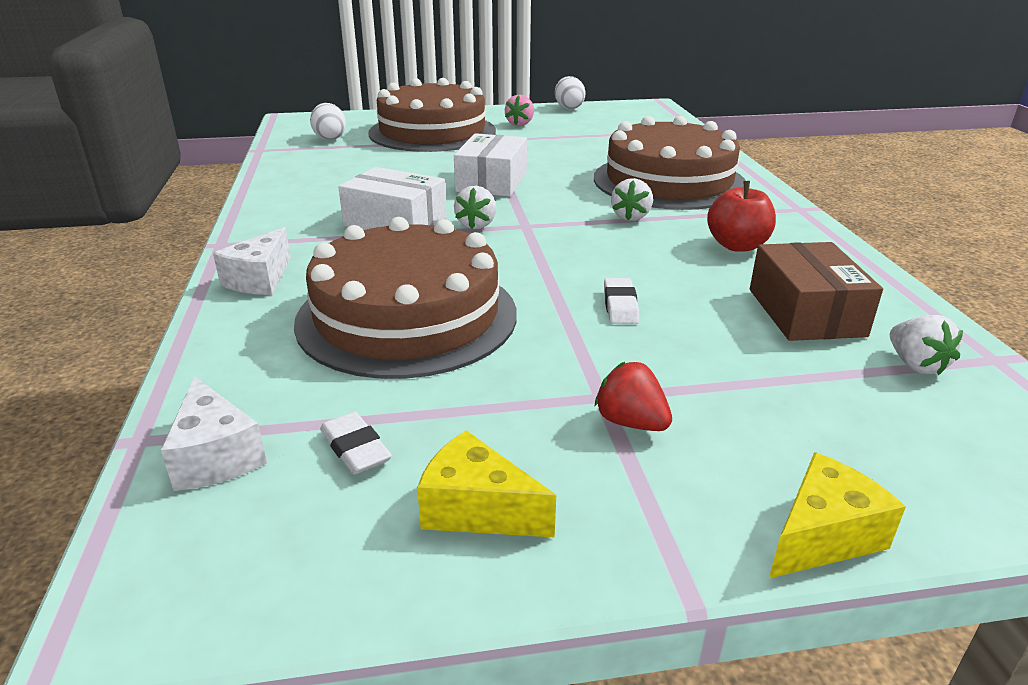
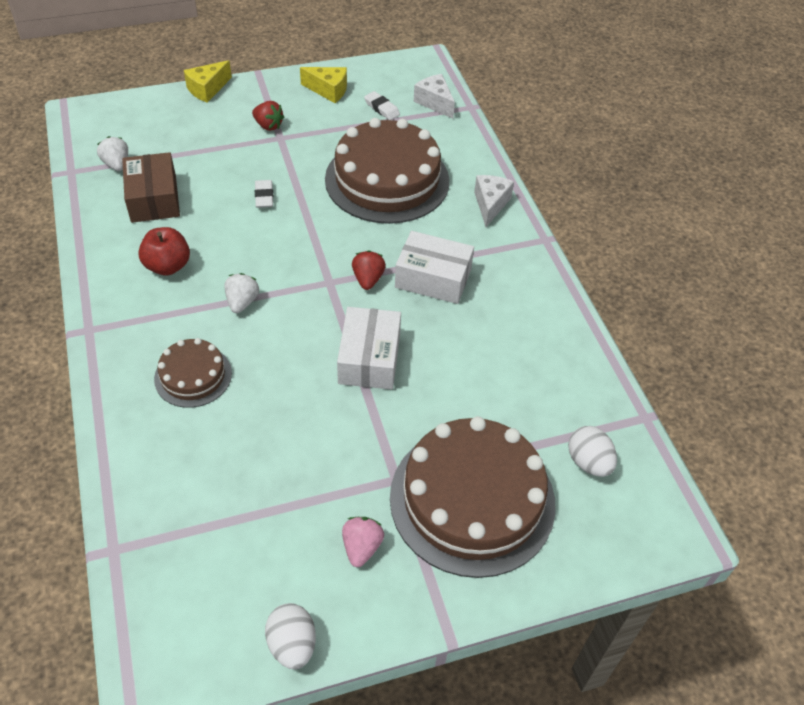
camera: 170 degrees right, 20 degrees up
white strawberry [454,186,496,229] -> red strawberry [352,250,386,290]
brown cake [594,116,746,210] -> brown cake [154,338,232,408], size x0.50

